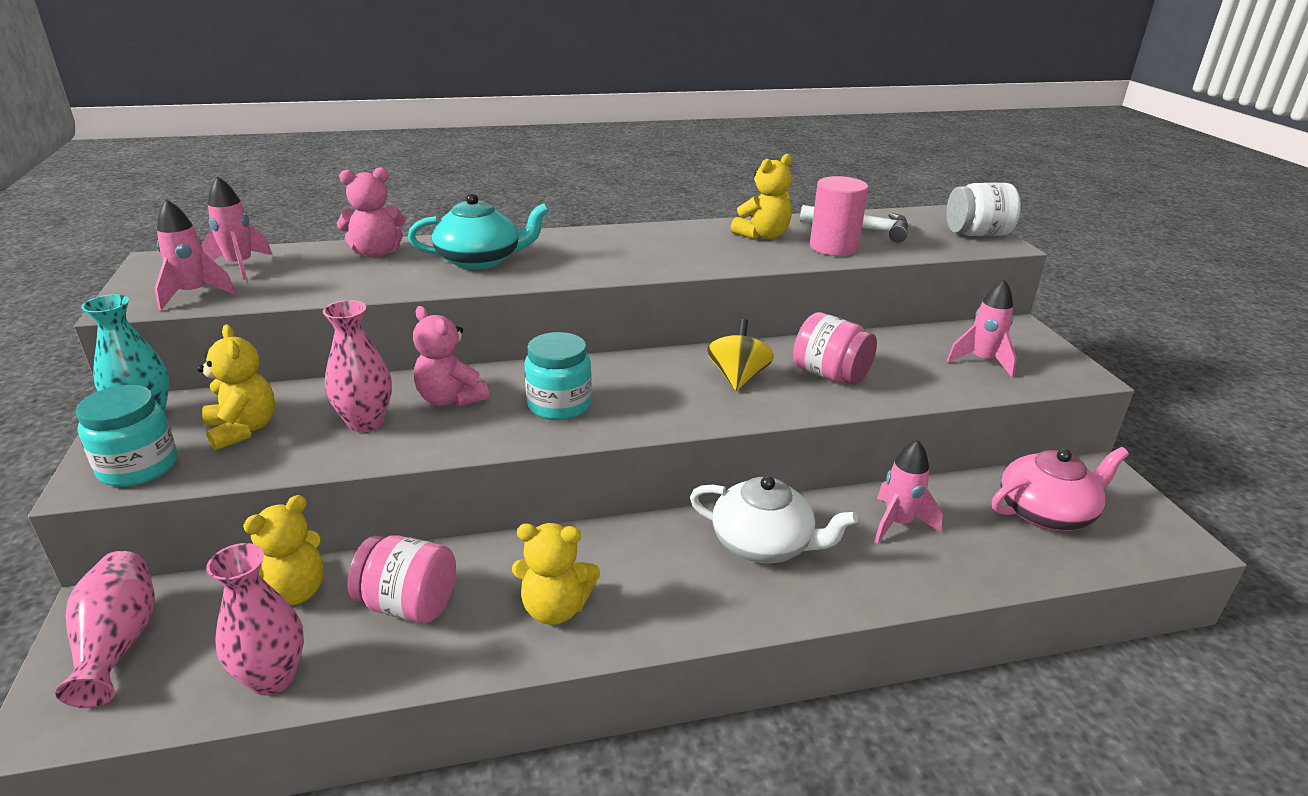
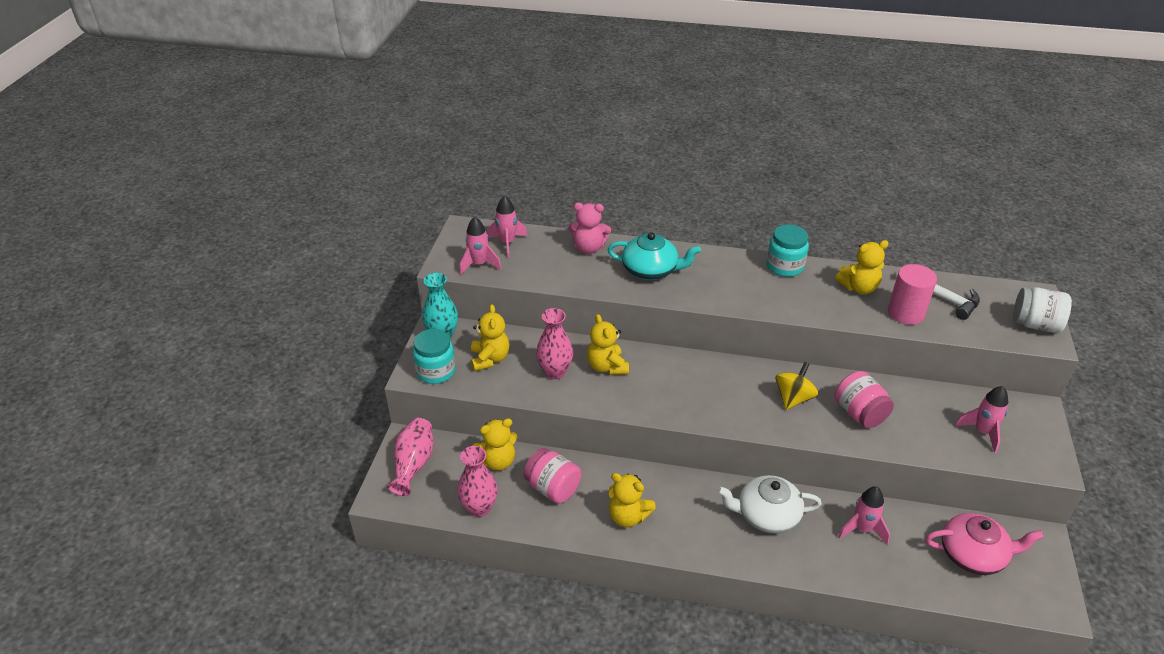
camera: 25 degrees right, 10 degrees up
pink teddy bear [413,306,489,407] -> yellow teddy bear [587,314,629,375]
turquoise jar [524,332,592,420] -> turquoise jar moved to [766,224,809,277]
white teapot [690,476,858,563] -> white teapot turned 135 degrees clockwise [717,475,822,534]

